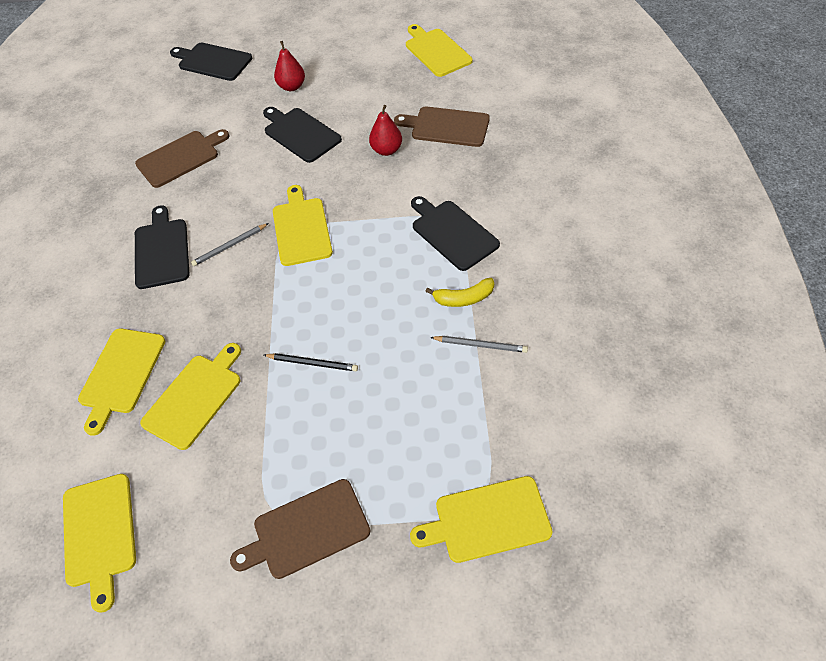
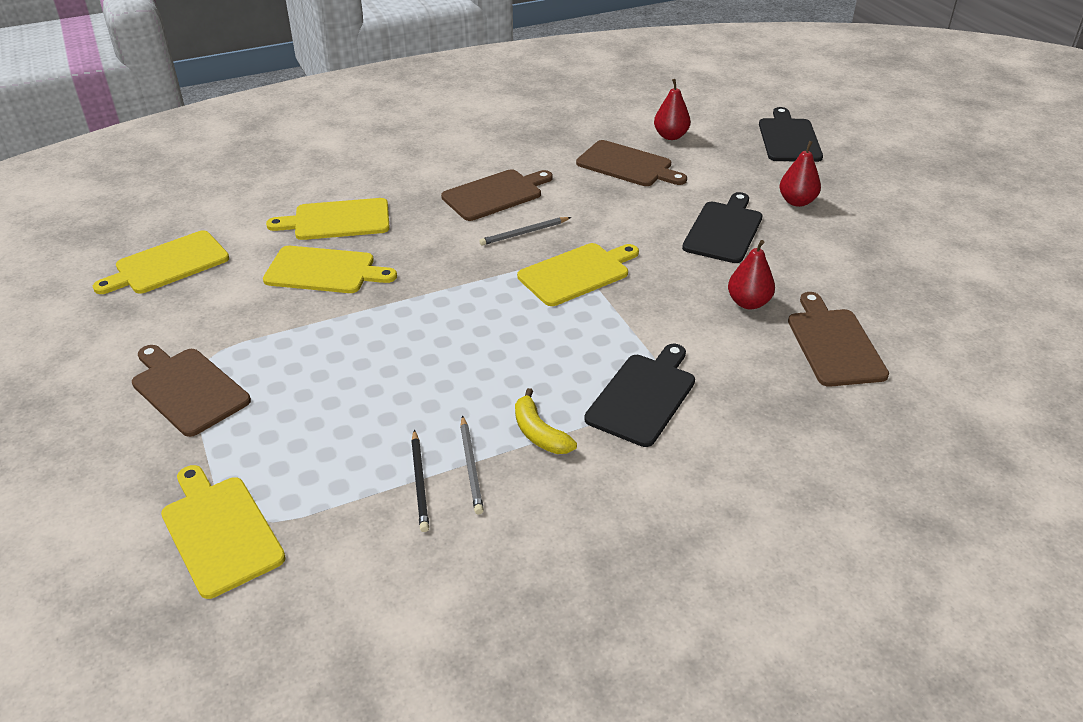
camera: 65 degrees right, 15 degrees down
black cutting board [135,205,190,289] -> brown cutting board [441,169,553,221]
grey pencil [191,223,269,266] -> grey pencil turned 60 degrees counterclockwise [479,217,571,245]
black pencil [264,353,358,371] -> black pencil moved to [411,430,429,532]
yellow cutting board [406,24,473,77] -> none
none -> red pear [654,79,691,140]

